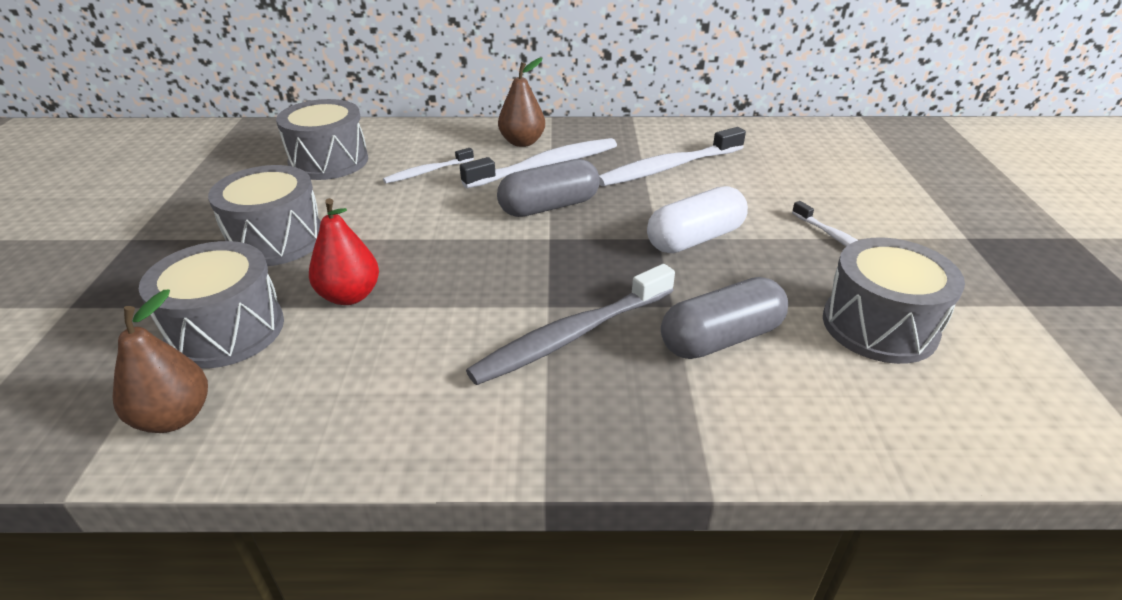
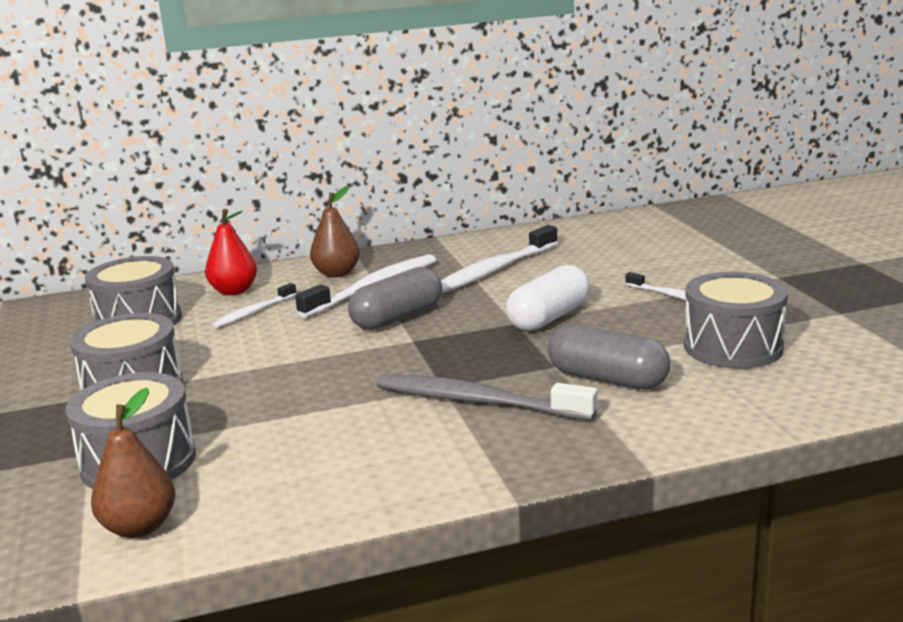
camera: 15 degrees left, 15 degrees down
red pear [309,198,379,305] -> red pear moved to [205,209,257,295]
grey toothbrush [466,264,675,385] -> grey toothbrush turned 75 degrees clockwise [376,375,597,421]
grey capsule [661,277,788,359] -> grey capsule turned 75 degrees clockwise [548,324,671,389]

